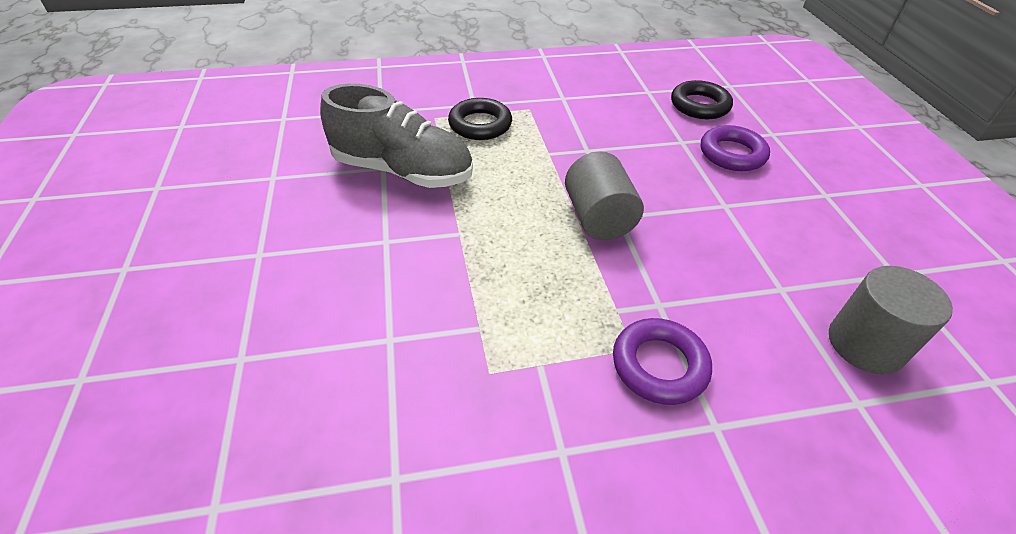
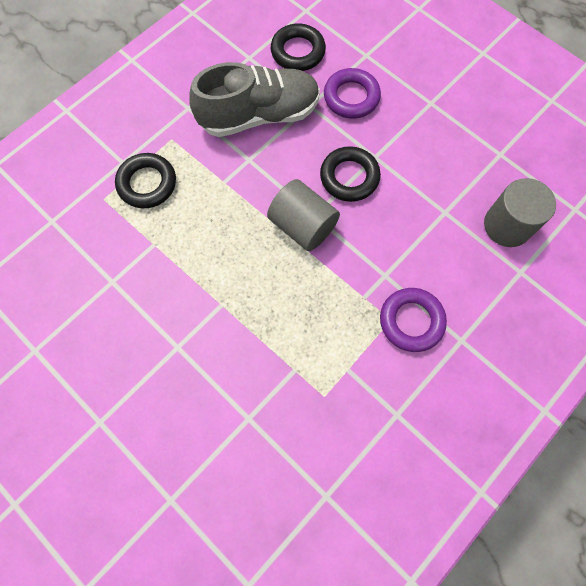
camera: 35 degrees left, 25 degrees up
grey shoe [320,84,473,188] -> grey shoe moved to [189,62,320,137]
none -> black ring [320,146,381,202]

